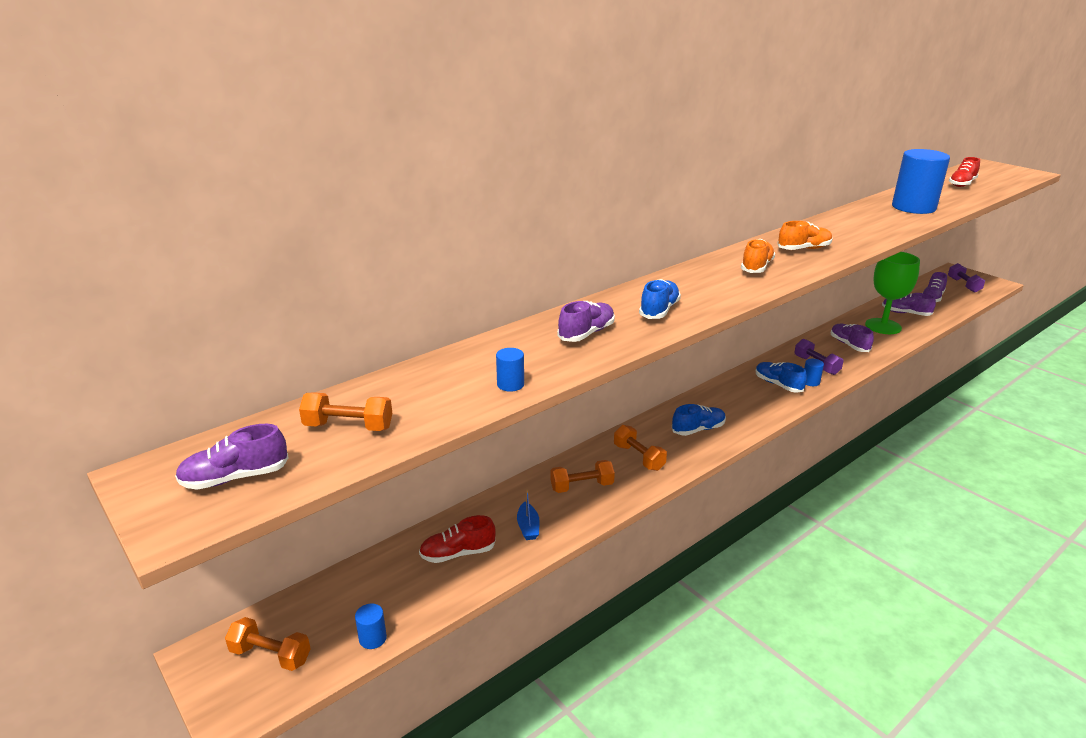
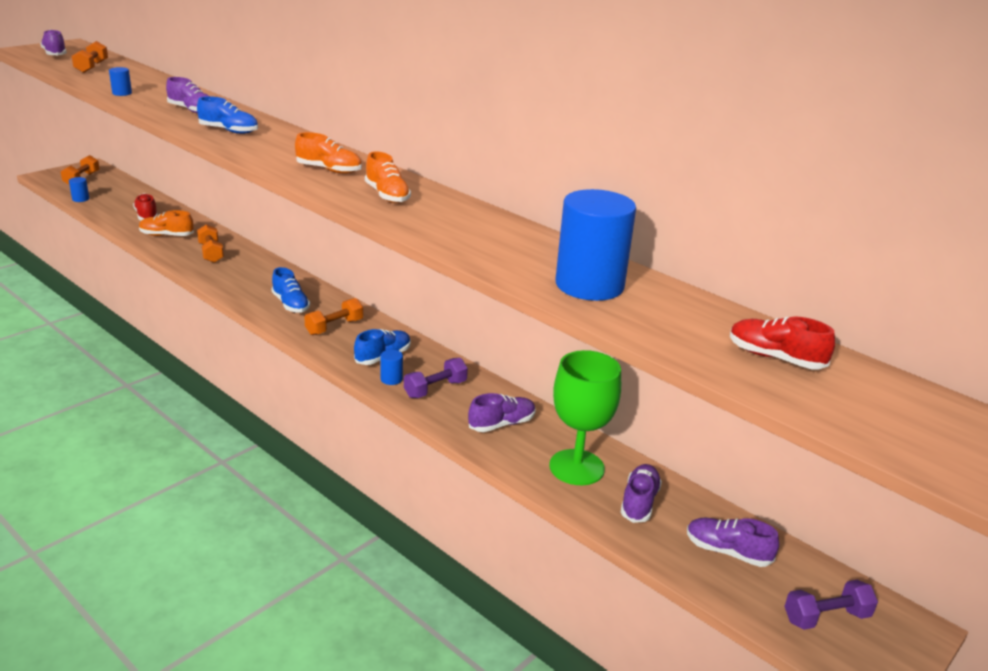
camera: 80 degrees right, 0 degrees up
blue boat [517,489,540,540] -> orange shoe [139,210,194,236]
orange dumbbell [614,425,667,471] -> orange dumbbell moved to [304,298,363,335]

